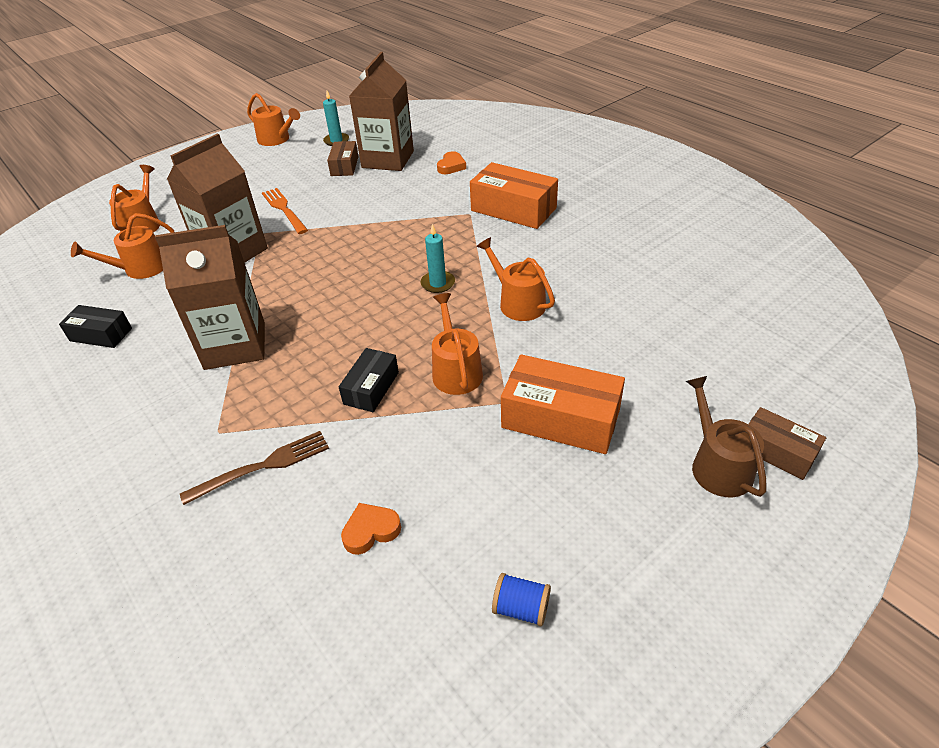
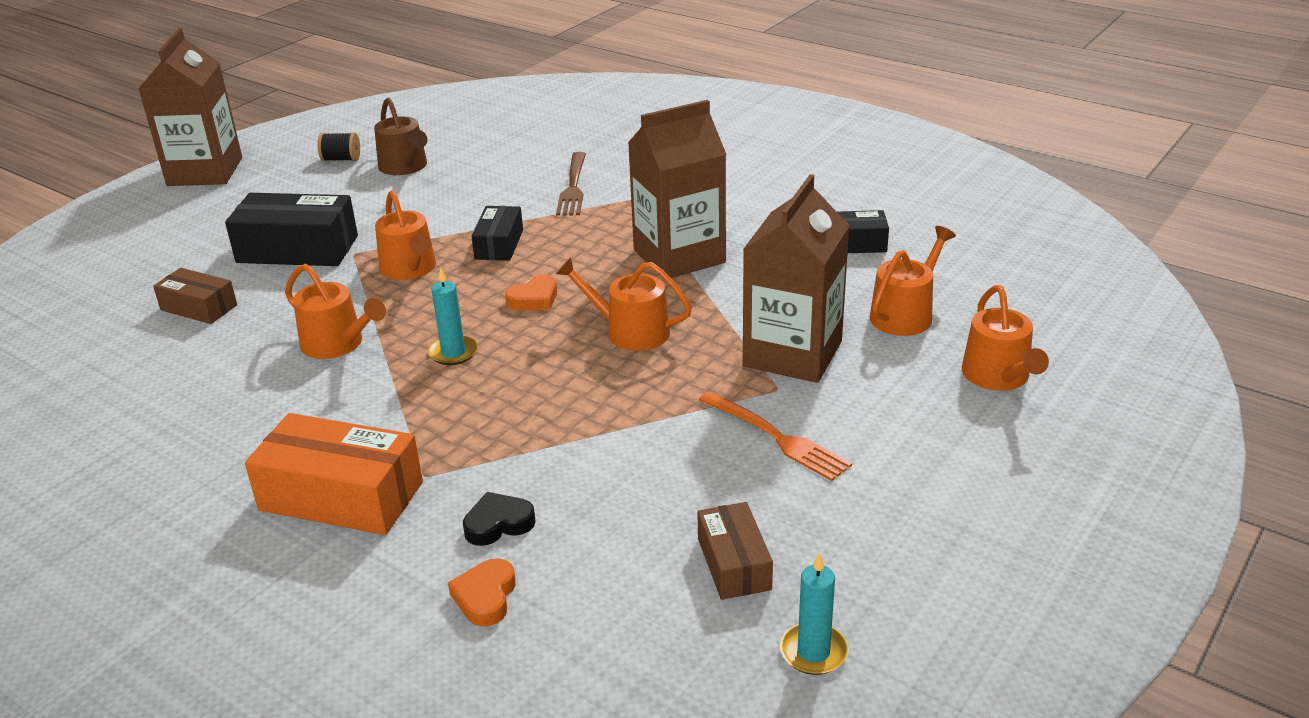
camera: 165 degrees right, 10 degrees down
brown fork [180,431,329,505] -> brown fork turned 45 degrees counterclockwise [556,152,586,216]
orange watering can [247,93,300,146] -> orange watering can moved to [556,257,692,351]
orange heart [341,503,401,555] -> orange heart moved to [505,274,557,311]
brown carton [349,52,414,171] -> brown carton moved to [138,28,242,186]
blue spool [492,573,551,626] -> black spool [317,133,360,161]
orange box [501,354,625,454] -> black box [225,193,358,266]
brown watering can [686,376,767,497] -> brown watering can moved to [374,97,427,175]
brown box [749,407,826,480] -> brown box moved to [153,268,237,324]
none -> black heart [463,492,536,546]

